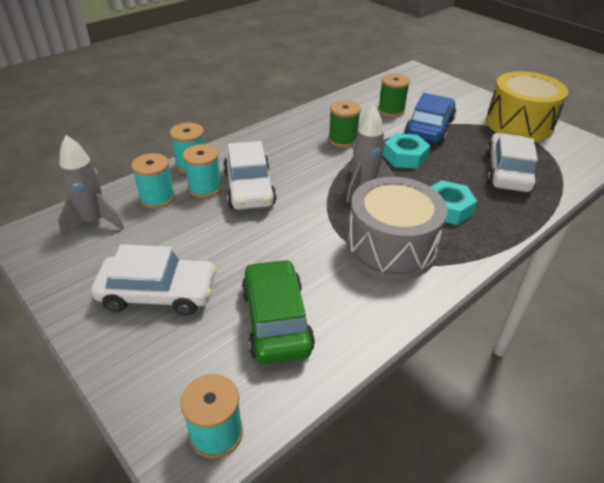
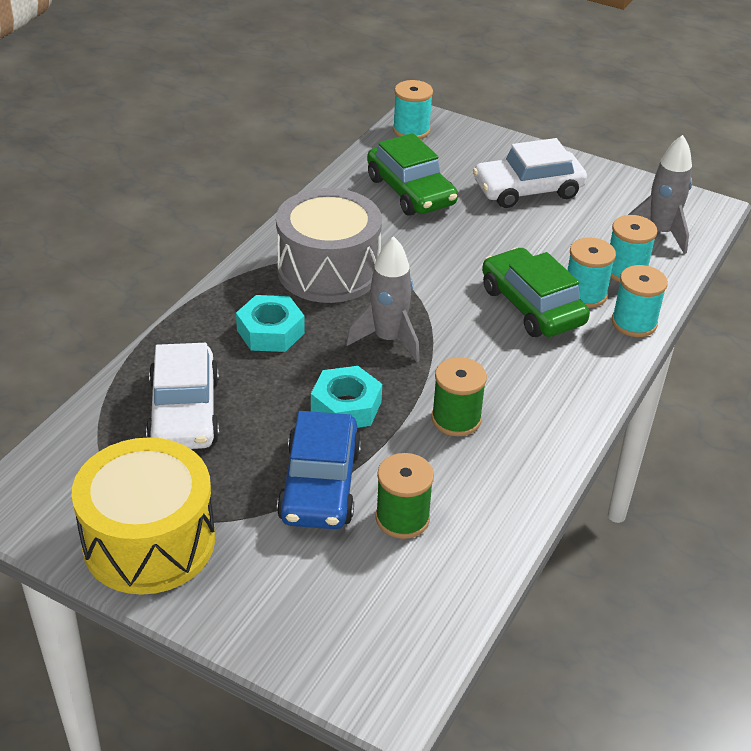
camera: 160 degrees right, 0 degrees up
white car [223,141,277,210] -> green car [482,248,590,337]

